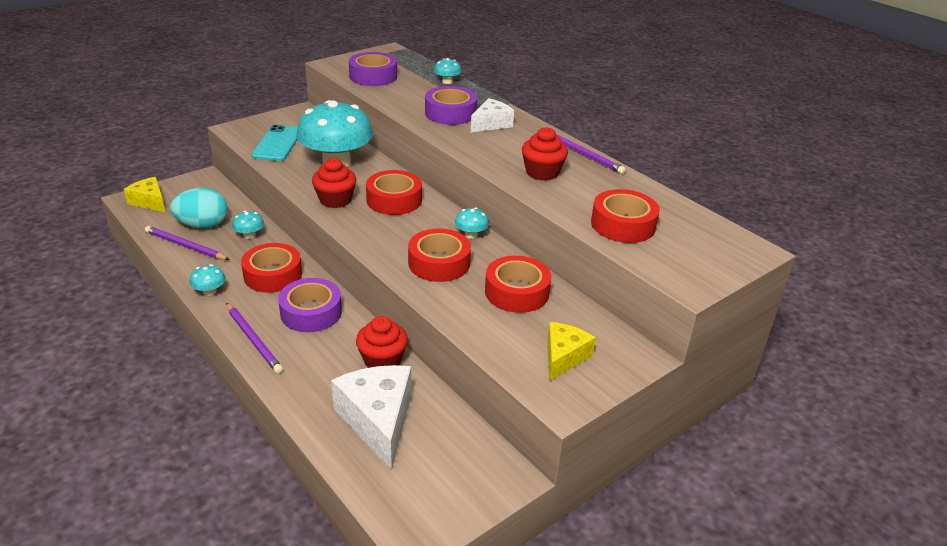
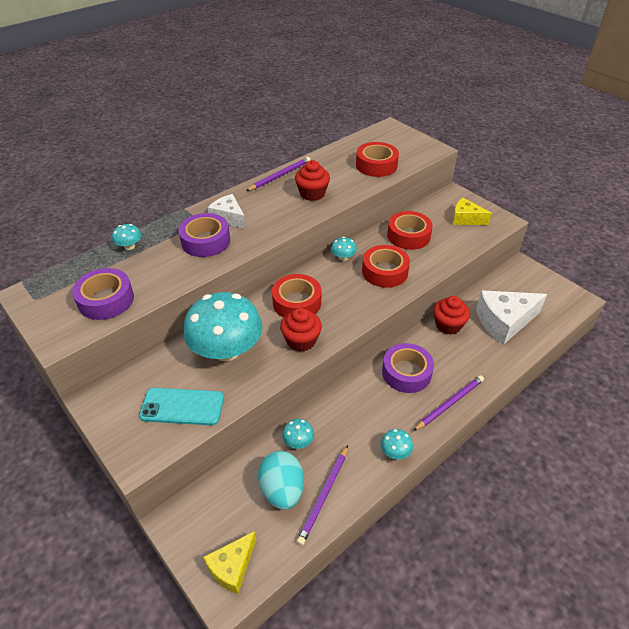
camera: 90 degrees left, 10 degrees up
red tape [241,243,302,293] -> none

